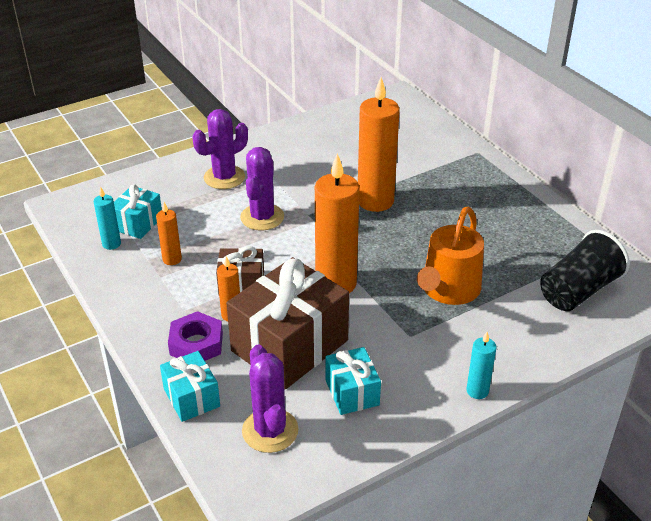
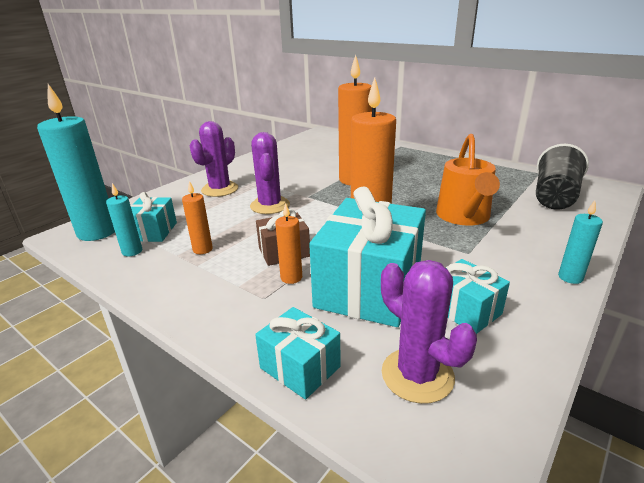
camera: 20 degrees left, 10 degrees down
purple nut [168,311,223,361] -> none
brown gift [226,257,349,389] -> turquoise gift [309,187,426,327]
none -> turquoise candle [37,84,115,241]

